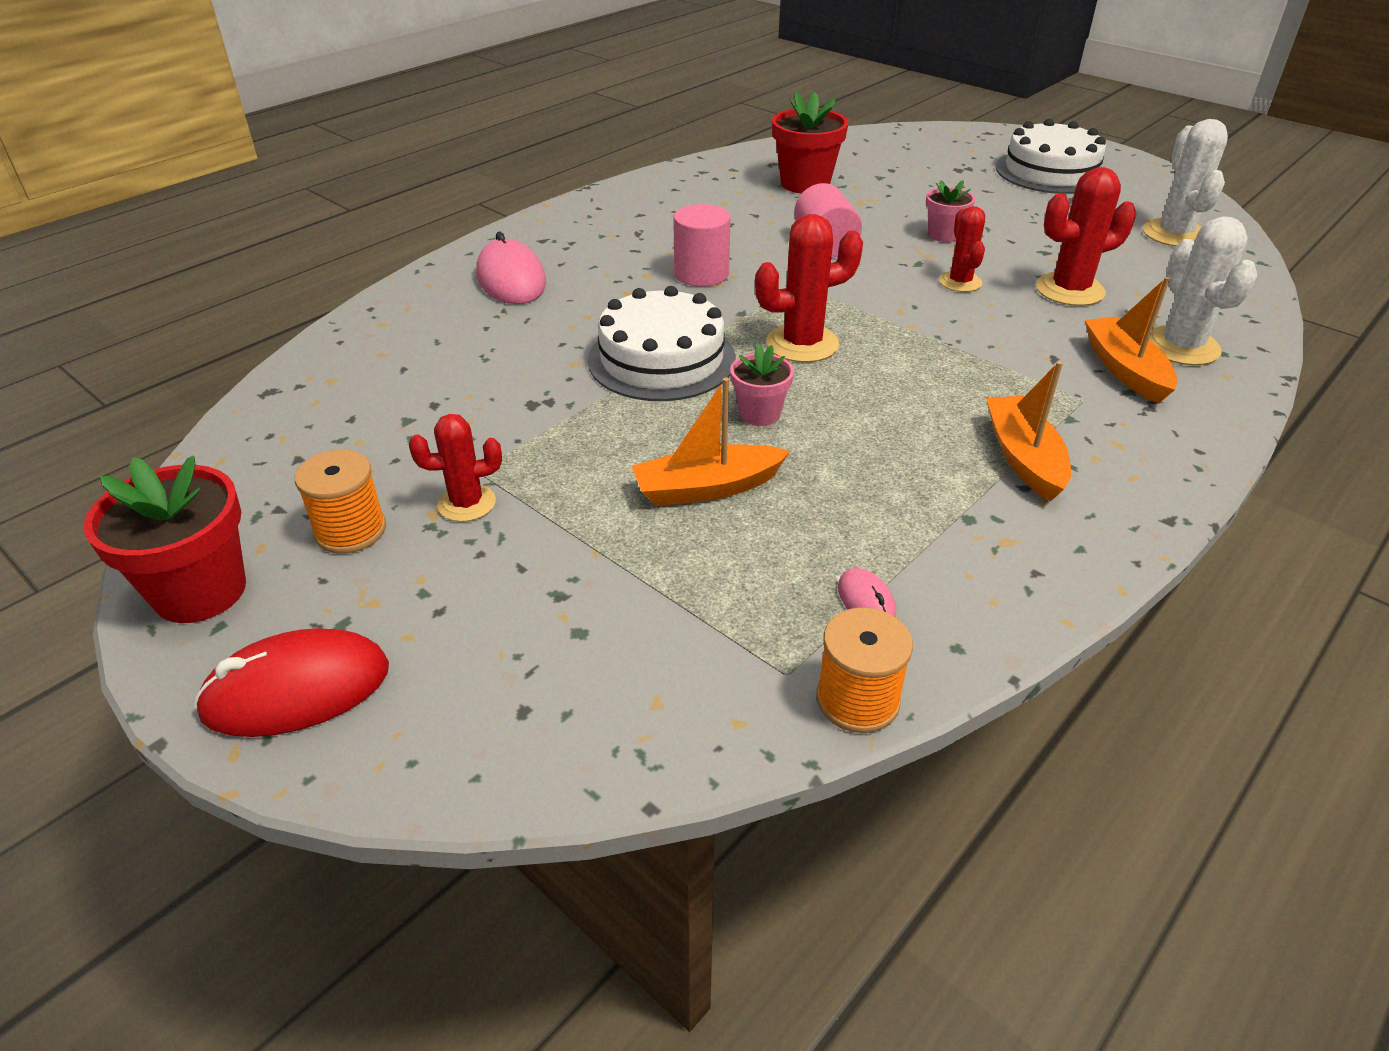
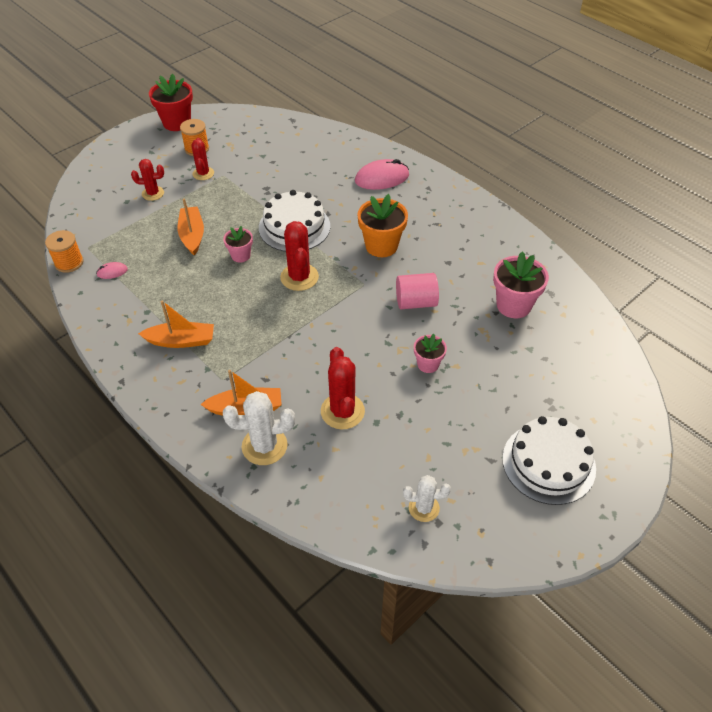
camera: 95 degrees right, 10 degrees up
red mouse [194,628,389,737] -> none
pink cylinder [673,204,731,287] -> orange flower pot [357,194,408,257]
red flower pot [772,91,848,194] -> pink flower pot [493,252,549,318]
red cactus [939,206,985,292] -> red cactus moved to [131,159,164,201]
white cactus [1143,119,1228,246] -> white cactus [403,475,451,522], size x0.64

